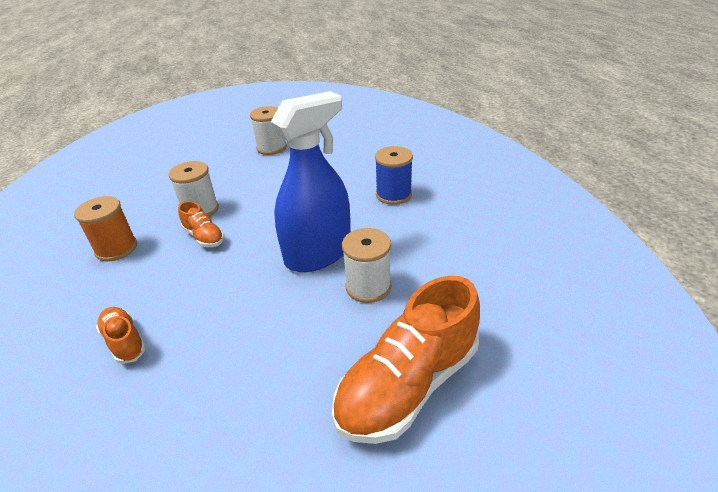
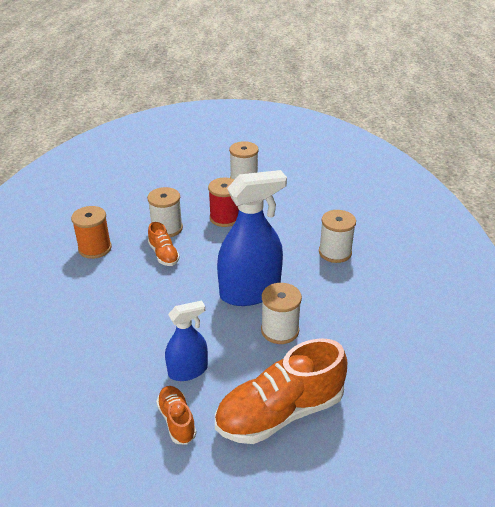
camera: 15 degrees right, 0 degrees up
orange shoe [96,307,146,364] -> orange shoe moved to [156,386,197,445]
blue spool [375,146,413,205] -> white spool [319,210,356,263]
none -> blue spray bottle [165,301,208,381]
none -> red spool [208,178,239,227]

